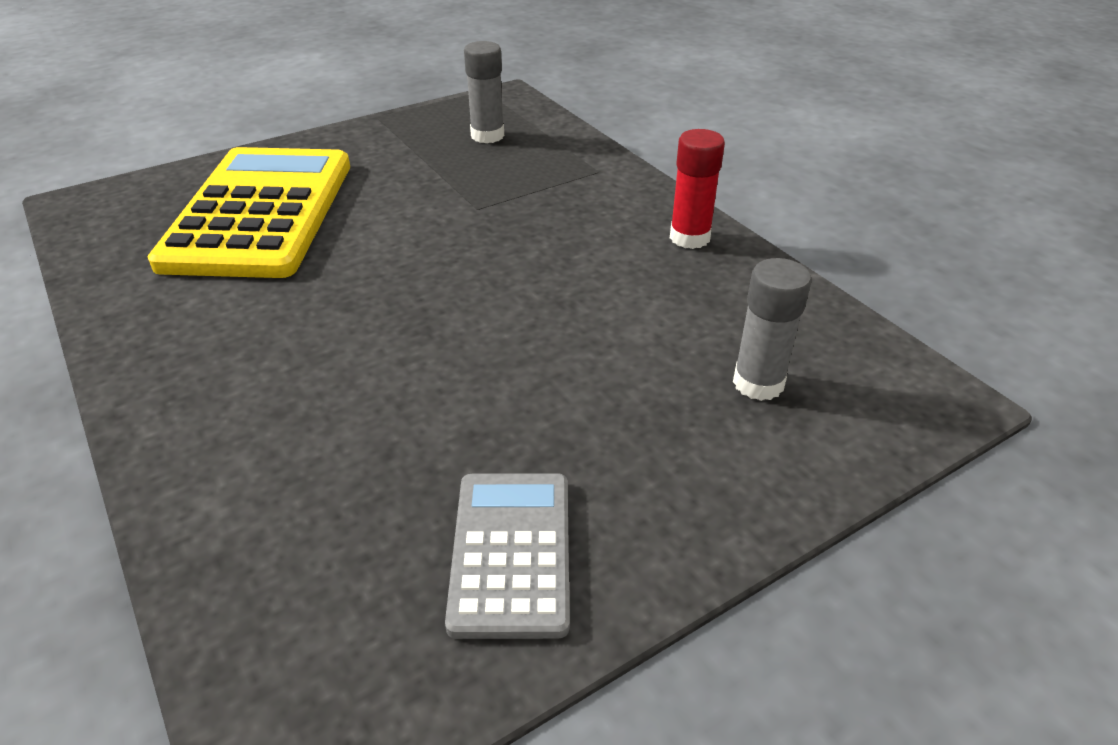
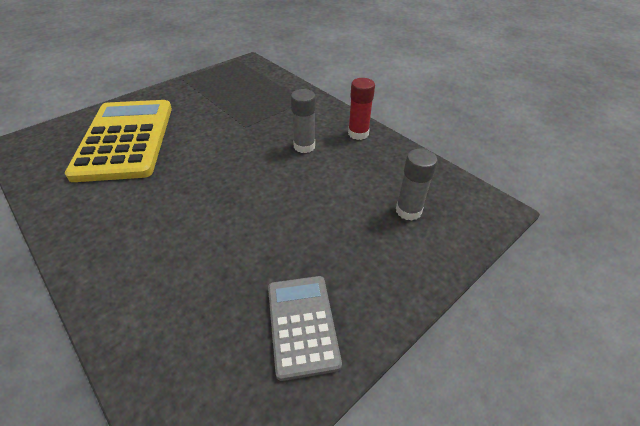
camera: 10 degrees left, 5 degrees up
grey glue stick [464,41,504,143] -> grey glue stick moved to [291,89,316,153]

